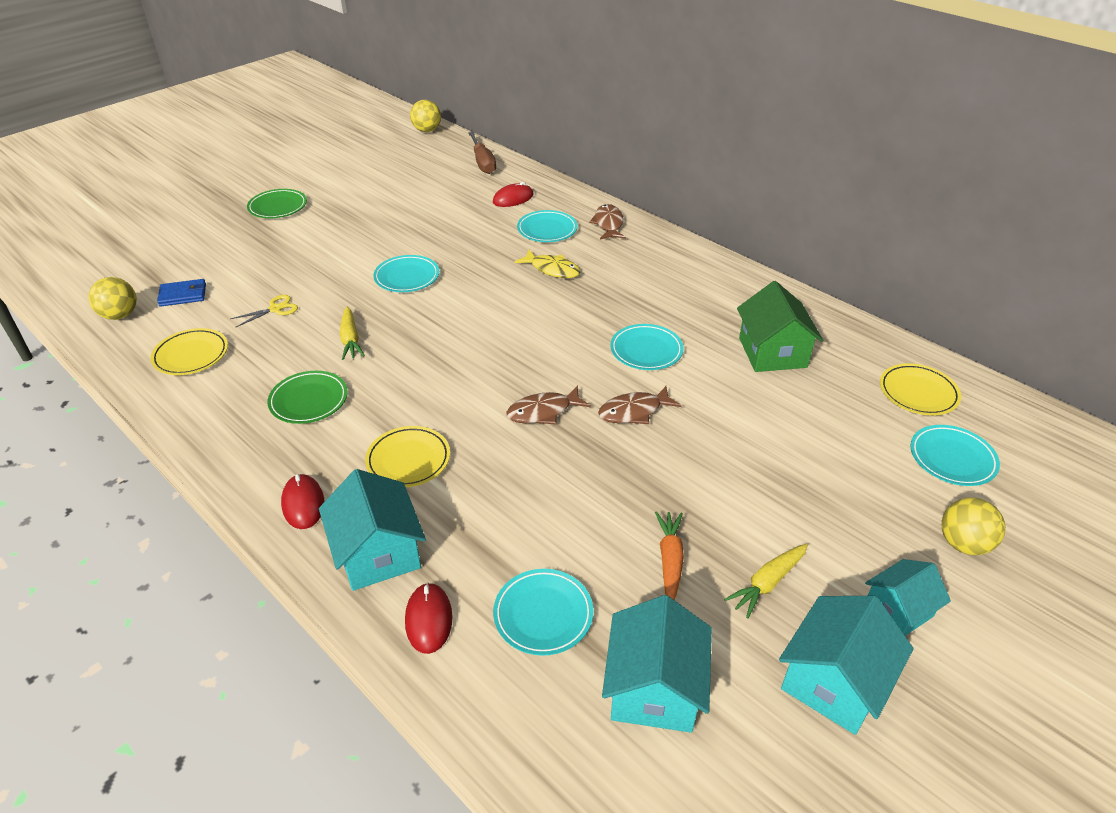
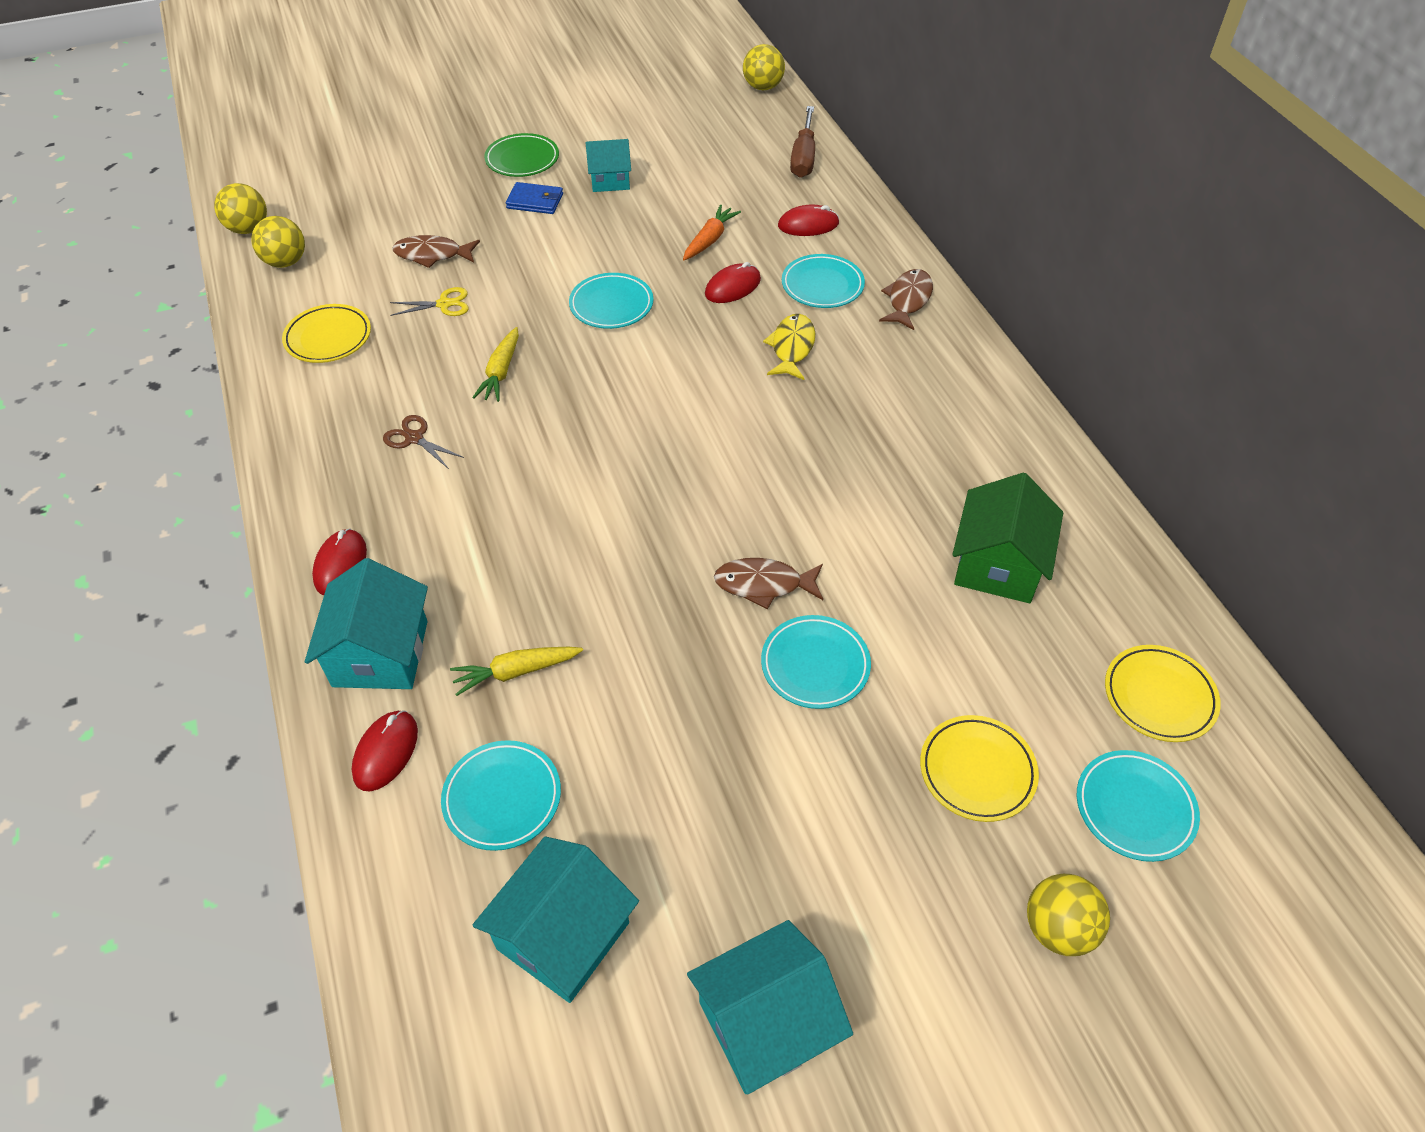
camera: 25 degrees right, 10 degrees up
blue wallet [157,279,206,307] -> blue wallet moved to [506,182,563,214]
green plate [267,371,348,424] -> brown scissors [383,415,464,469]
yellow plate [365,426,450,487] -> yellow plate moved to [920,715,1039,822]
brown fish [506,385,591,424] -> brown fish moved to [392,235,480,268]
yellow fish [514,250,581,278] -> yellow fish turned 135 degrees counterclockwise [763,314,815,380]
turquoise plate [610,324,684,370] -> turquoise plate moved to [761,615,871,709]
orange carrot [655,511,684,600] -> orange carrot moved to [683,204,741,260]
yellow carrot [724,544,808,619] -> yellow carrot moved to [450,647,583,696]
turquoise house [865,559,951,636] -> turquoise house moved to [585,139,631,192]
none -> yellow ball [214,183,267,234]
none -> red mouse [705,262,761,303]

